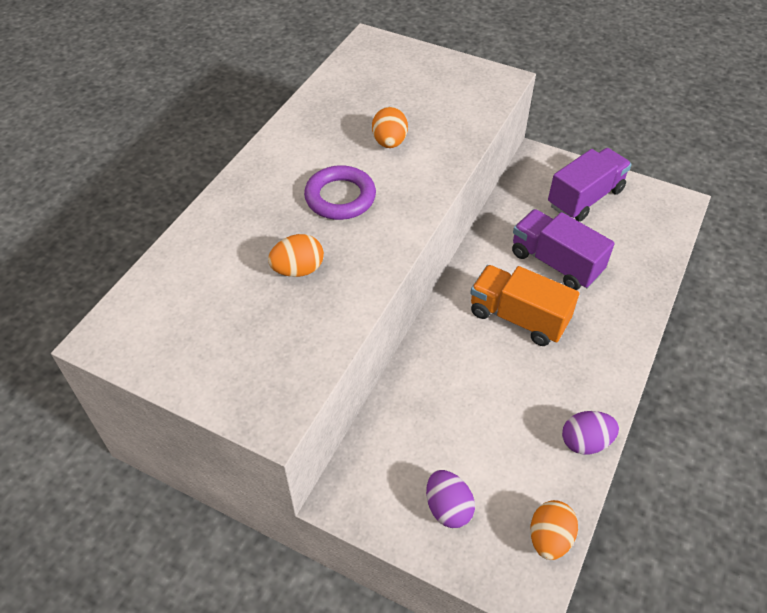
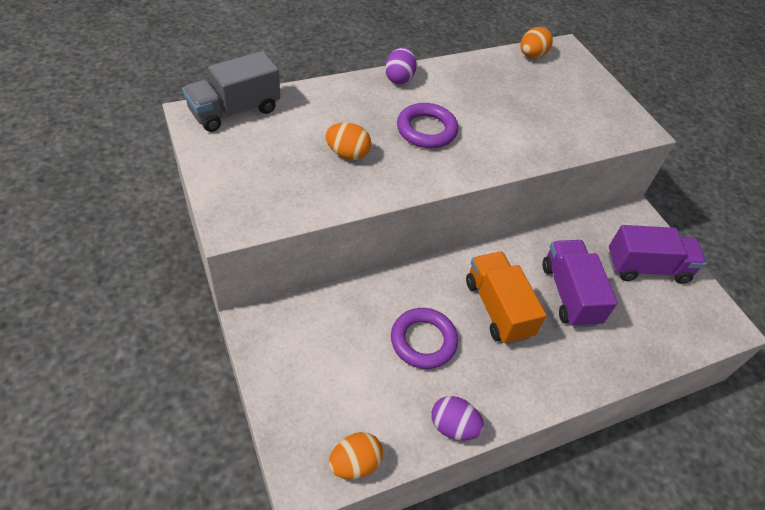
camera: 35 degrees right, 0 degrees up
orange egg [372,107,408,148] -> orange egg moved to [521,27,553,58]
purple egg [426,470,475,528] -> purple egg moved to [385,47,417,84]
none -> grey truck [182,51,280,132]
none -> purple ring [391,308,458,369]

